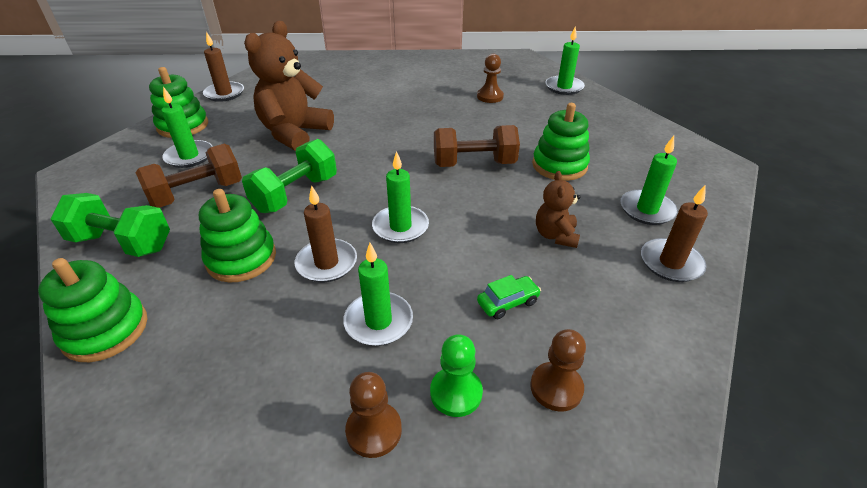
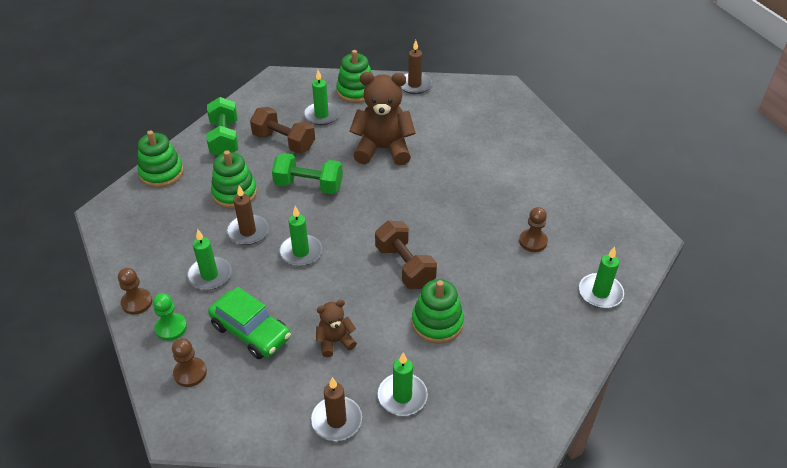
camera: 65 degrees right, 5 degrees up
green car [477,275,541,319] -> green car [208,287,291,359], size x1.99

